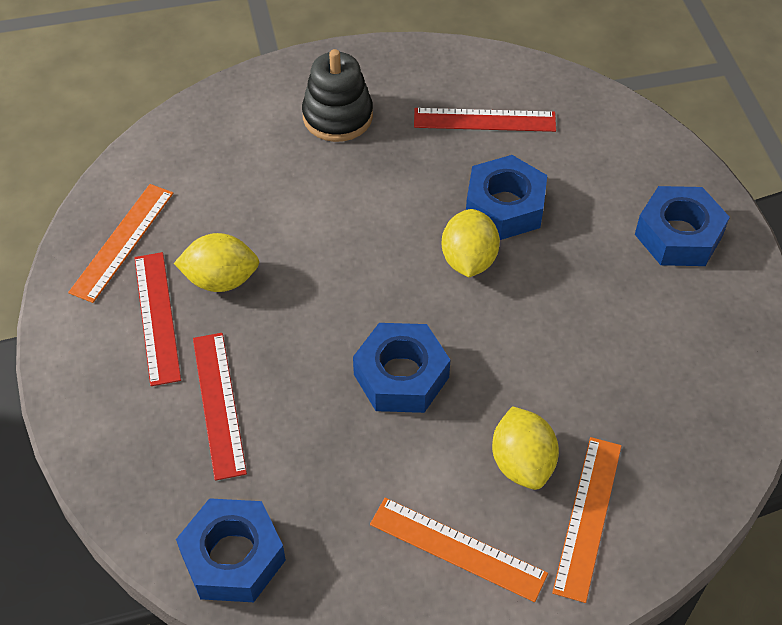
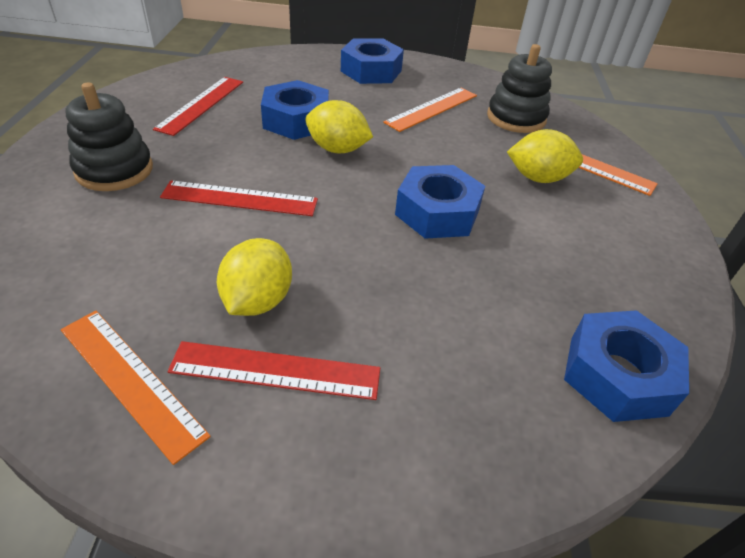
camera: 75 degrees left, 10 degrees down
red ruler [193,333,247,481] -> red ruler moved to [160,181,318,216]
orange ruler [370,498,548,602] -> orange ruler moved to [383,88,477,132]
none -> black stacking toy [487,44,552,133]

